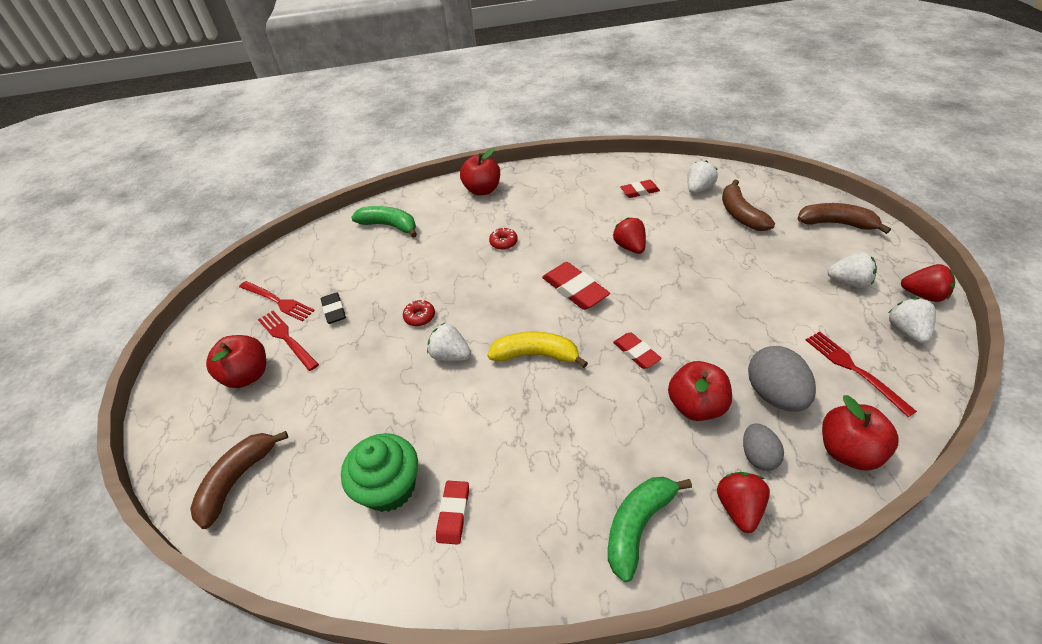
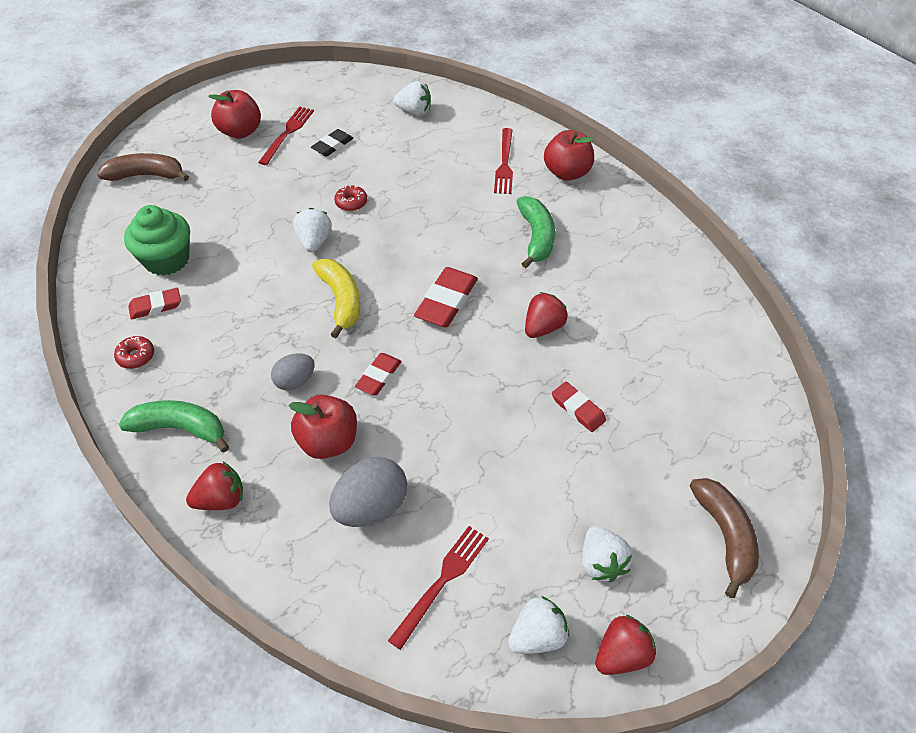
camera: 60 degrees right, 5 degrees up
red fork [239,281,315,322] -> red fork moved to [494,128,513,194]
green banana [351,206,417,238] -> green banana moved to [516,196,555,268]
red donut [489,227,518,250] -> red donut moved to [114,336,154,369]
red eraser [620,180,660,198] -> red eraser moved to [552,382,606,432]
white strawberry [687,160,718,194] -> white strawberry moved to [393,81,431,116]
brown banana [722,180,775,231] -> none
grey egg [743,423,784,471] -> grey egg moved to [271,353,315,391]
red apple [822,395,899,471] -> none
red strawberry [901,264,955,302] -> red strawberry turned 120 degrees counterclockwise [595,614,656,675]

